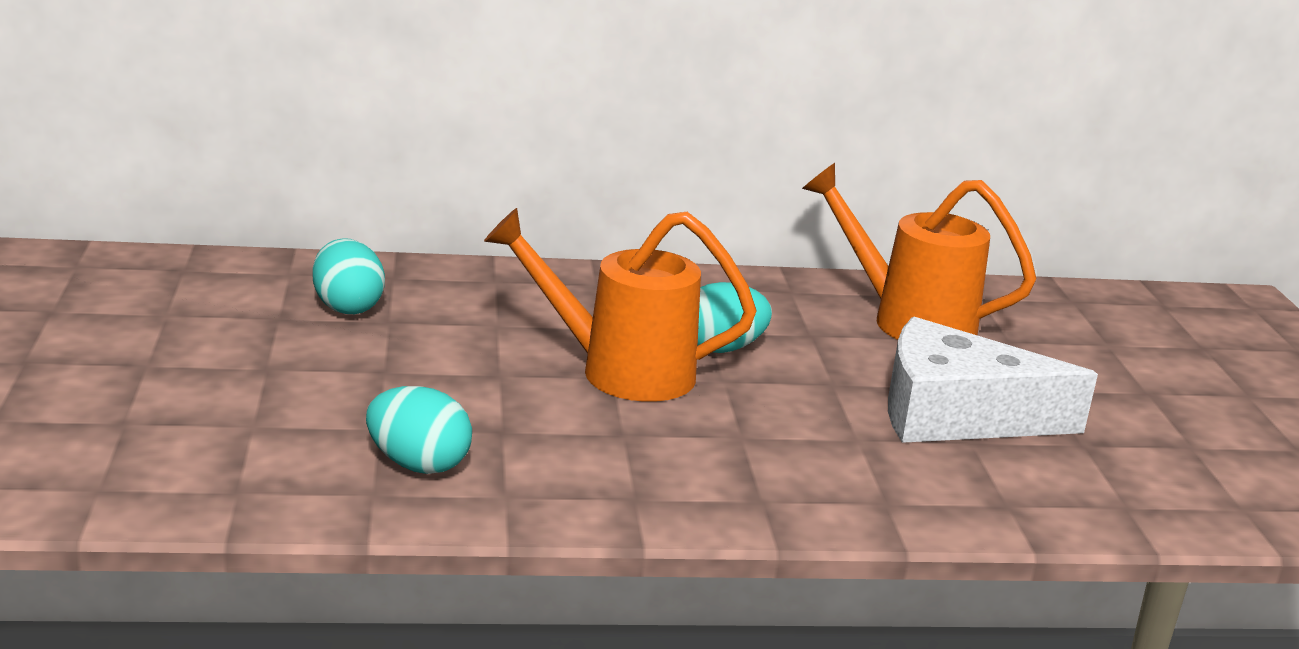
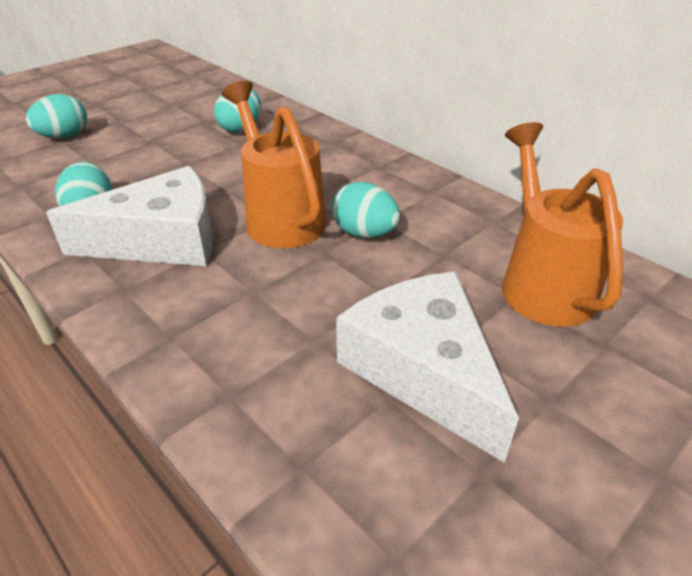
camera: 55 degrees right, 15 degrees up
none -> turquoise egg [26,94,87,139]
none -> white cheese [46,166,213,266]

